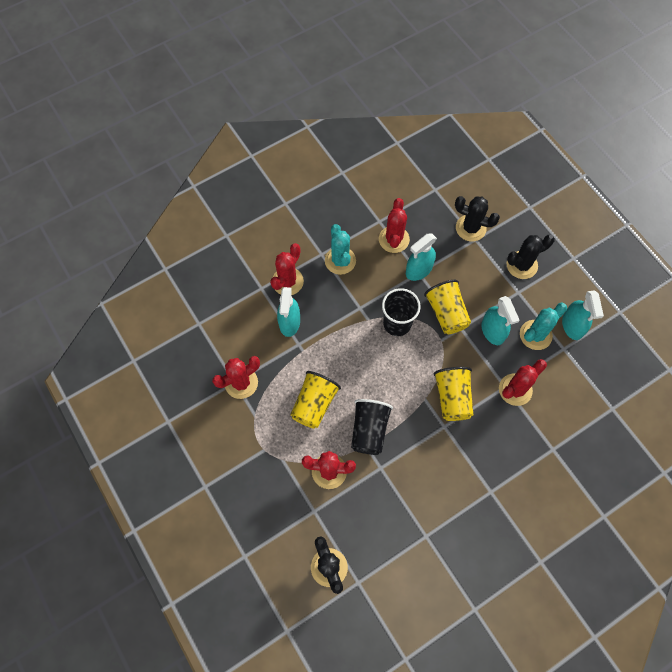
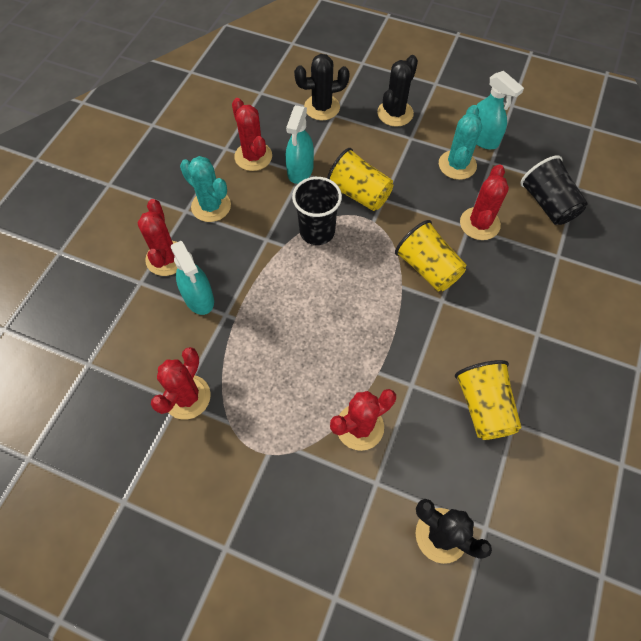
camera: 35 degrees left, 5 degrees down
yellow cup [290,371,341,429] -> yellow cup moved to [455,360,522,440]
black cup [351,399,393,455] -> black cup moved to [520,156,588,225]
turquoise spray bottle [481,296,520,345] -> none

